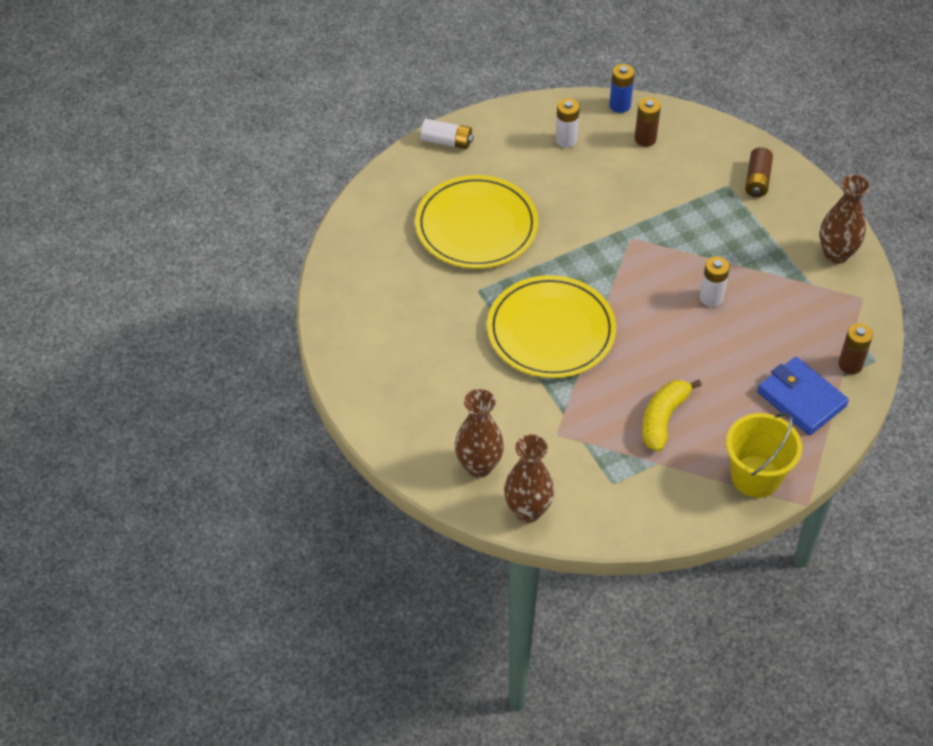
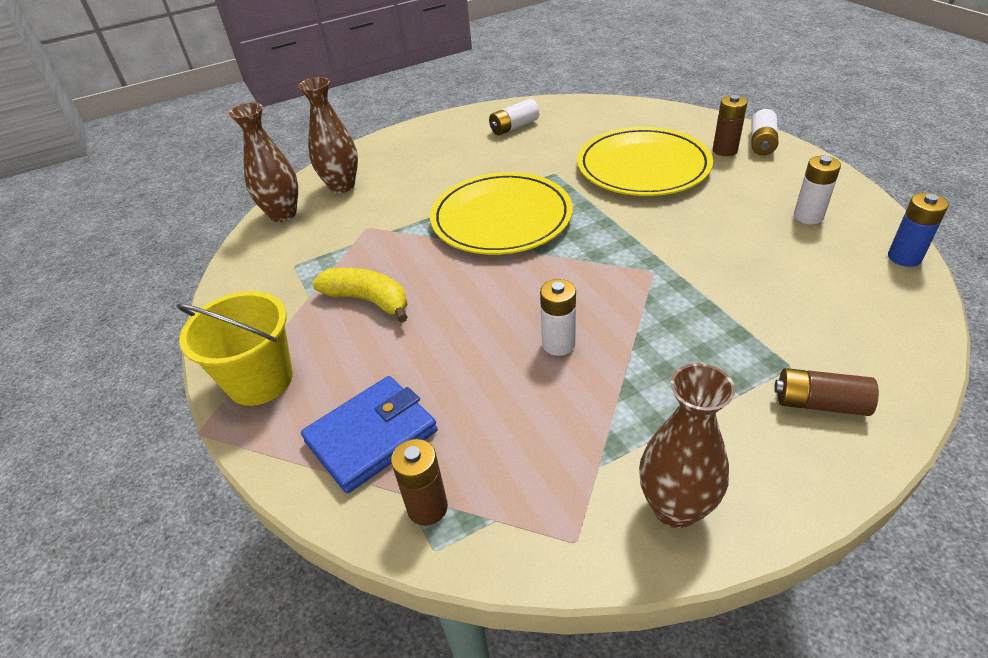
camera: 95 degrees right, 10 degrees down
brown battery [635,97,661,147] -> brown battery moved to [713,95,748,156]
none -> white battery [489,99,539,135]

